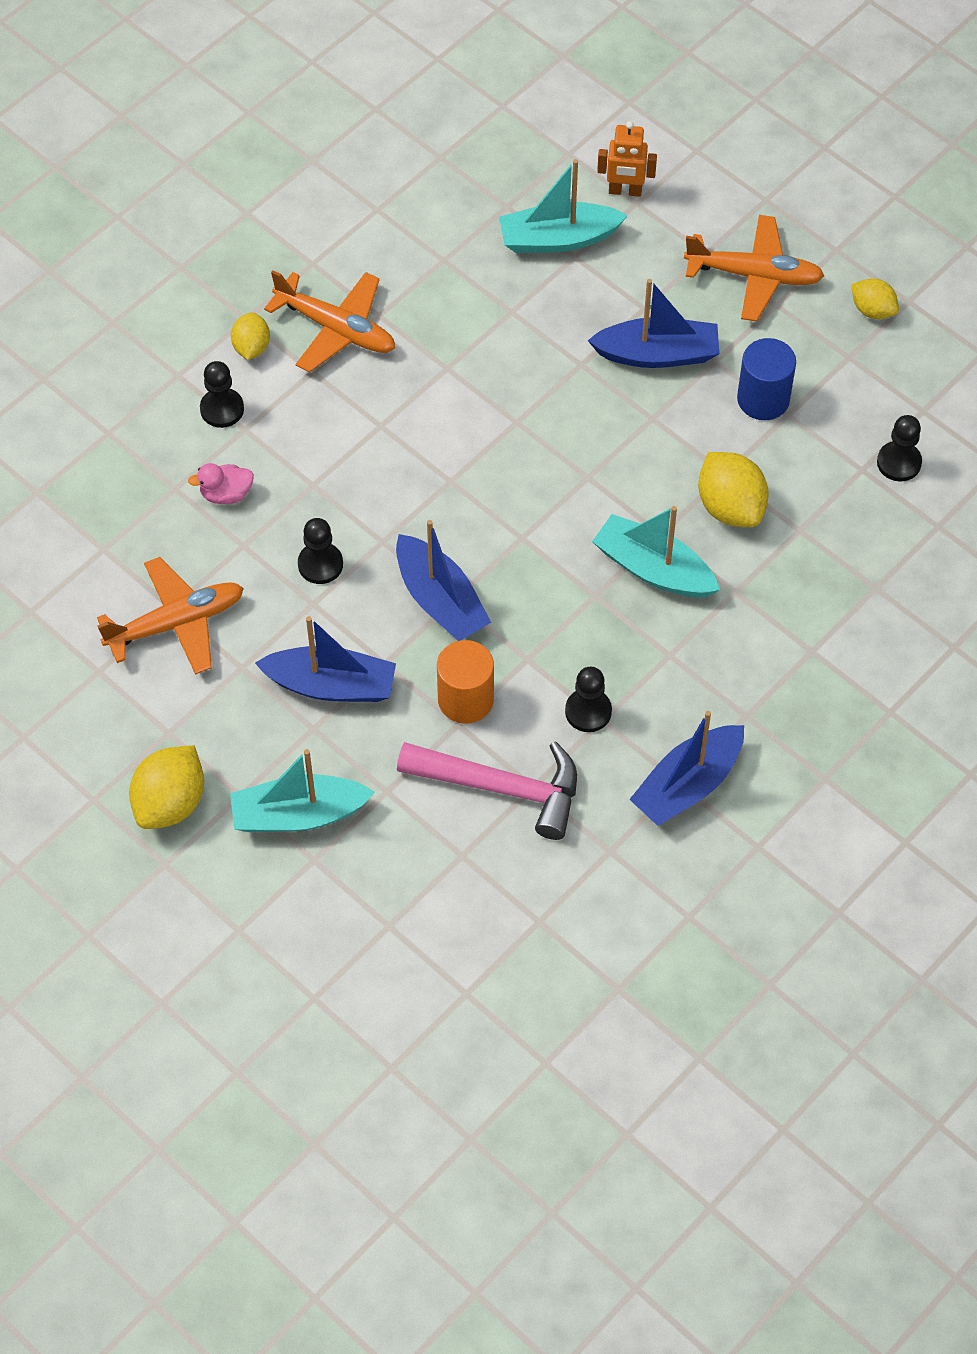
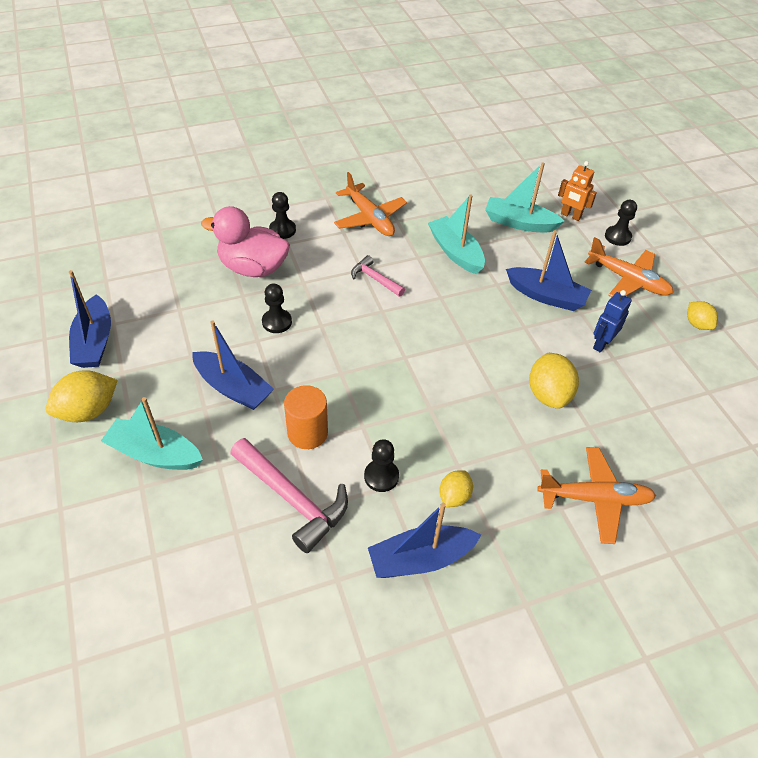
camera: 25 degrees right, 10 degrees down
orange plane [97,557,244,675] -> orange plane moved to [537,447,656,544]
pink duck [188,463,254,504] -> pink duck [201,206,290,277], size x2.17
yellow lemon [231,312,270,360] -> yellow lemon moved to [439,470,473,507]
blue boat [396,520,491,641] -> blue boat moved to [69,270,111,368]
turquoise boat [592,506,720,598] -> turquoise boat moved to [428,194,485,274]
blue cylinder [737,338,796,420] -> blue robot [593,290,632,353]
black pawn [877,415,922,481] -> black pawn moved to [605,200,637,246]
none -> pink hammer [351,255,405,297]

